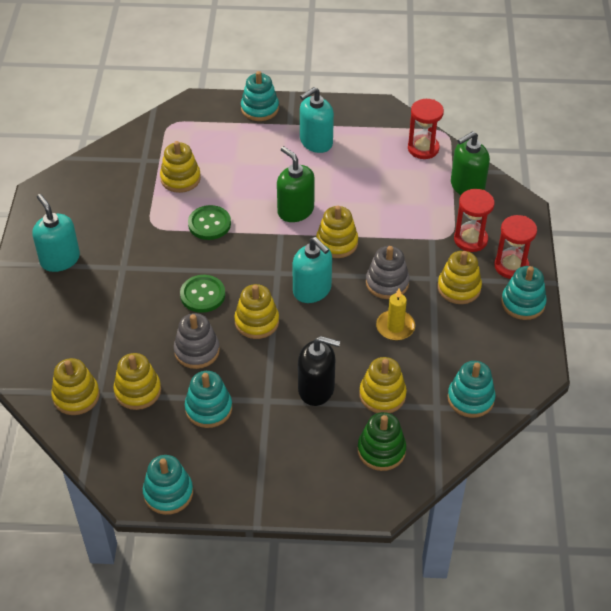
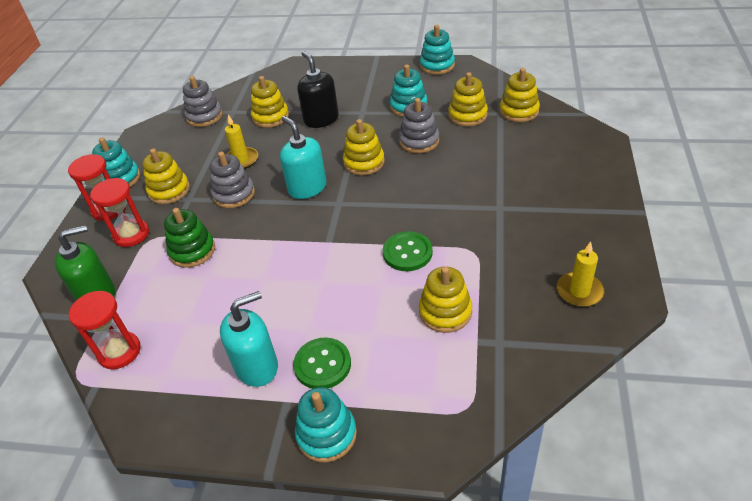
camera: 170 degrees left, 5 degrees down
turquoise soap dispenser [33,194,80,272] -> none
green button [180,275,225,313] -> green button moved to [293,338,351,389]
green soap dispenser [277,146,315,222] -> none
black soap dispenser [298,336,340,406] -> black soap dispenser turned 45 degrees clockwise [297,51,339,128]
yellow stacking toy [316,206,358,258] -> none
green stacking toy [357,412,406,471] -> green stacking toy moved to [164,208,215,268]
turquoise stacking toy [448,361,495,418] -> grey stacking toy [183,76,223,127]
none -> yellow candle [557,241,604,307]

